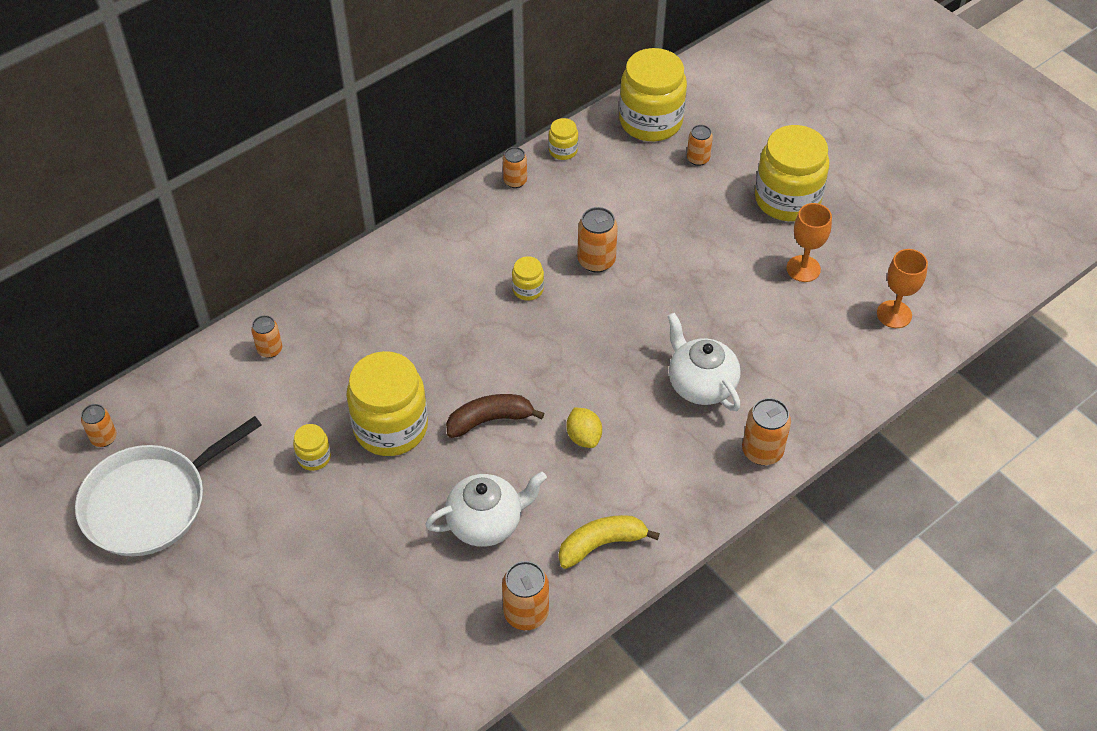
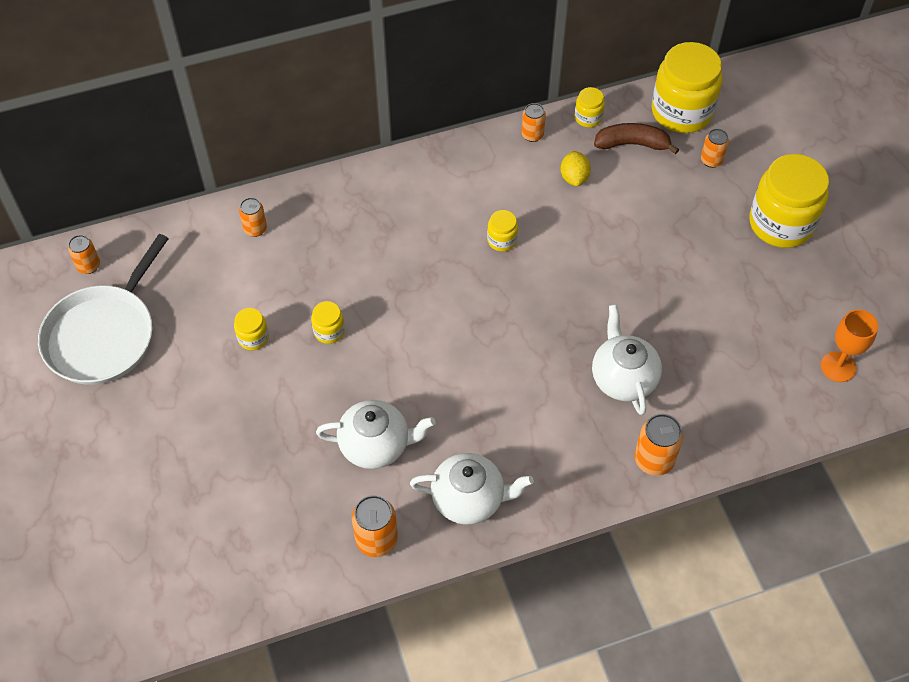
camera: 20 degrees right, 5 degrees up
white pan [75,416,262,556] -> white pan turned 45 degrees counterclockwise [38,234,169,385]
yellow jar [346,351,428,456] -> yellow jar [311,301,345,344], size x0.45
brown banana [446,394,544,438] -> brown banana moved to [594,123,679,155]
yellow banana [559,515,660,569] -> white teapot [410,453,534,525]
yellow lemon [566,407,602,448] -> yellow lemon moved to [560,151,591,186]
orange can [577,207,618,273] -> none
orange goblet [786,203,832,282] -> none

